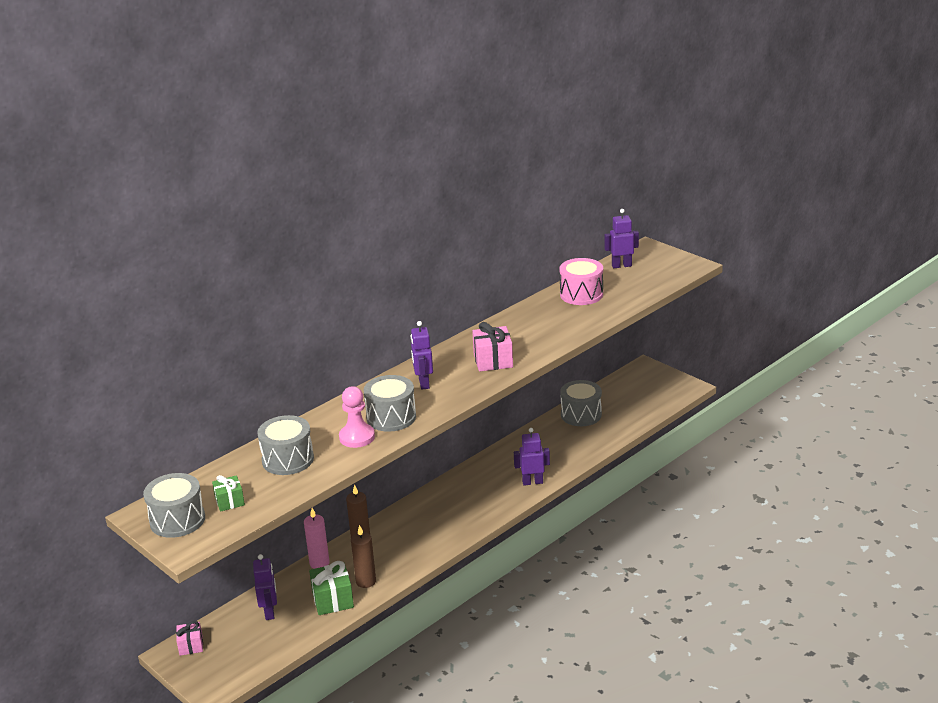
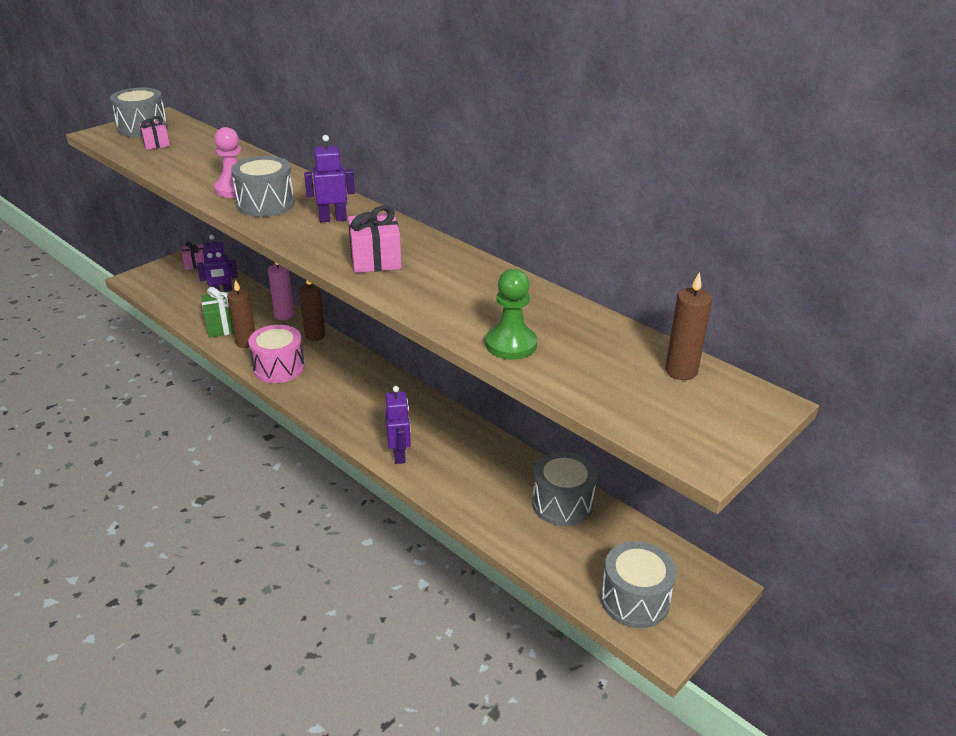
camera: 85 degrees right, 5 degrees up
green gift [212,475,245,512] -> pink gift [140,116,170,150]
grey drum [257,415,314,475] -> grey drum moved to [601,541,677,628]
pink drum [559,258,603,305] -> pink drum moved to [248,325,305,383]
purple robot [605,209,639,268] -> brown candle [665,272,712,380]
none -> green pawn [486,269,537,360]

